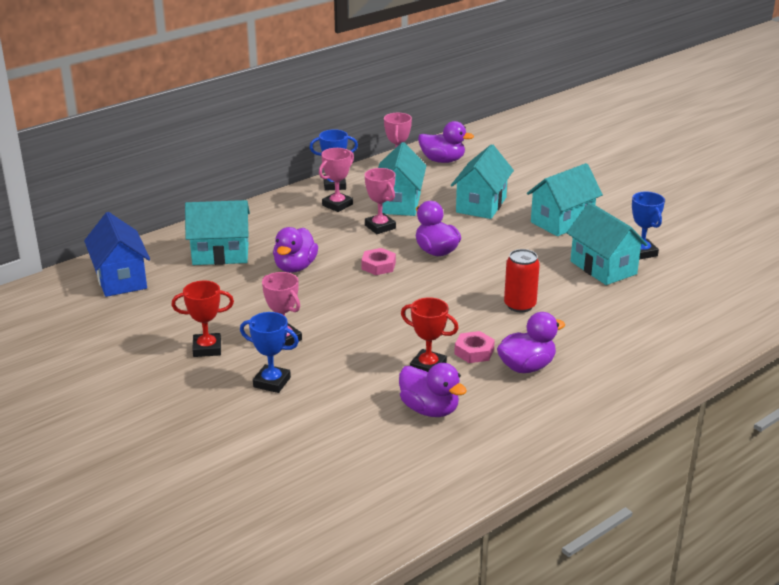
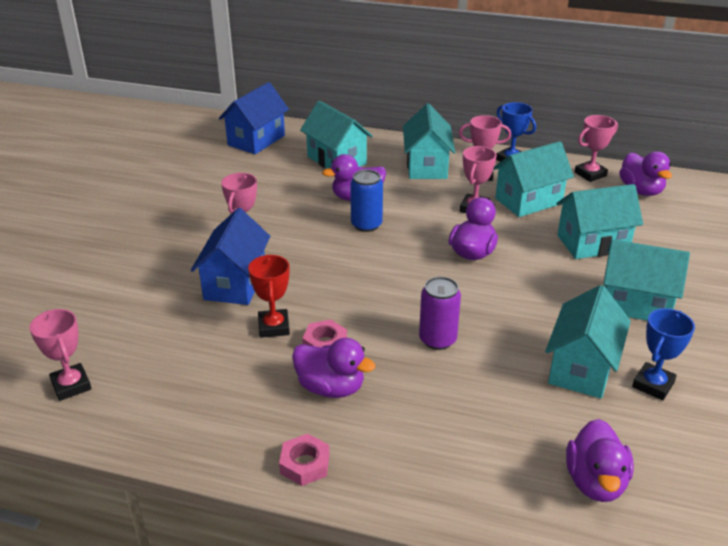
camera: 55 degrees right, 5 degrees up
red trophy [171,281,234,357] -> none
blue trophy [240,312,299,393] -> none
pink nut [361,248,396,275] -> pink nut moved to [279,434,330,486]
purple duck [399,363,467,417] -> purple duck moved to [566,419,634,502]
red can [504,249,540,312] -> purple can [419,277,461,350]
none -> pink trophy [29,309,92,401]
none -> blue house [191,208,270,305]
none -> blue can [350,170,383,232]
none -> turquoise house [403,104,455,179]

